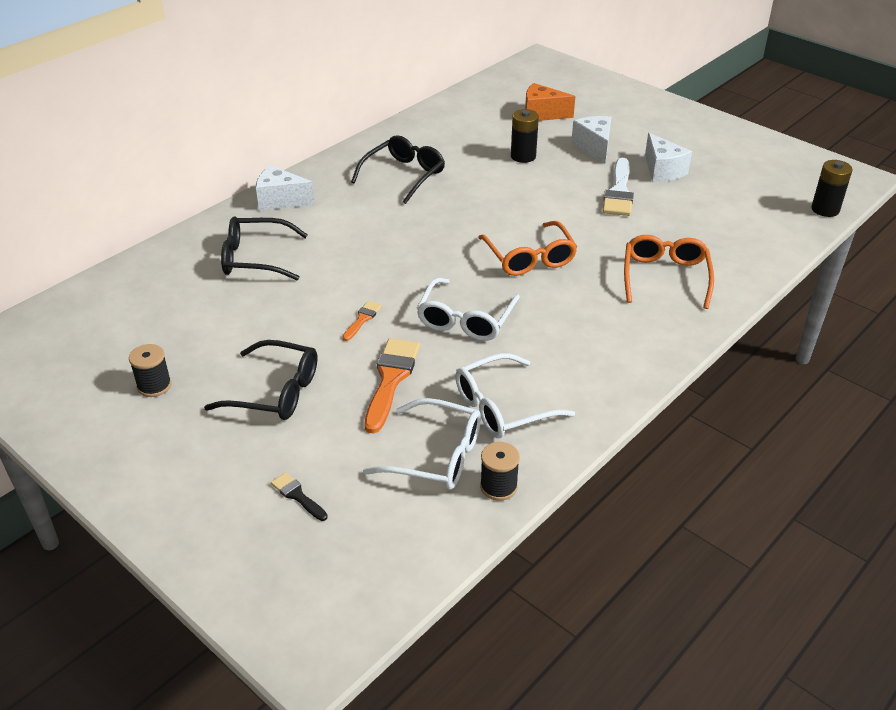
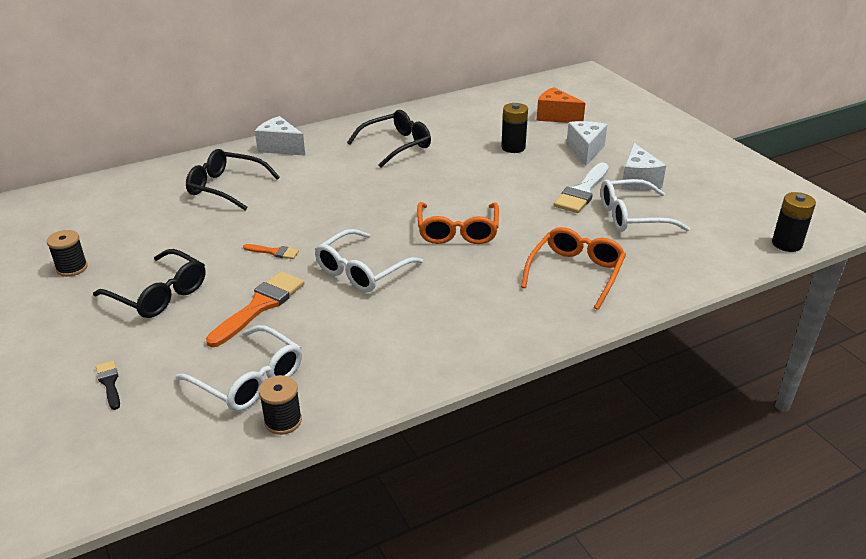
camera: 20 degrees right, 5 degrees down
orange brush [342,301,382,341] -> orange brush turned 60 degrees clockwise [243,244,299,259]
white glasses [455,353,575,438] -> white glasses moved to [601,179,690,232]

